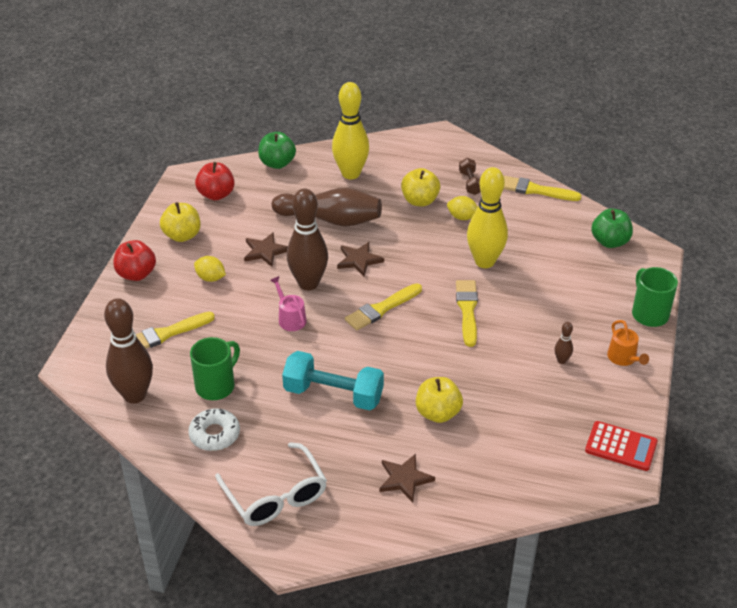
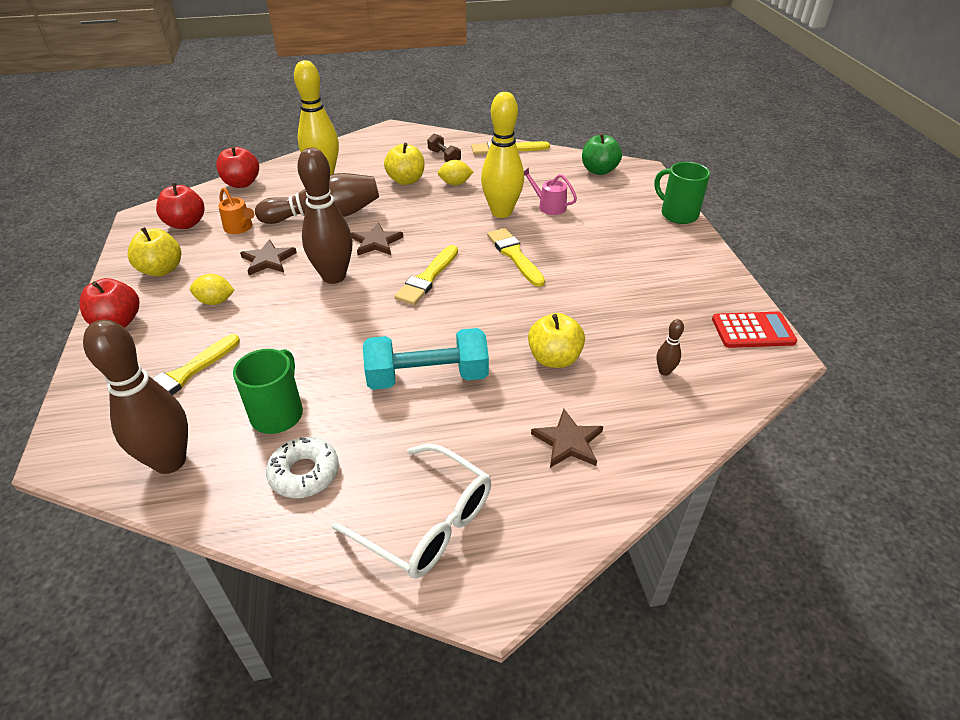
camera: 25 degrees left, 0 degrees up
green apple [258,132,296,169] -> red apple [216,146,259,188]
pink watering can [270,276,307,331] -> pink watering can moved to [524,168,577,215]
brown bowling pin [554,322,573,364] -> brown bowling pin moved to [656,319,684,376]
orange watering can [607,320,649,366] -> orange watering can moved to [218,188,255,234]

